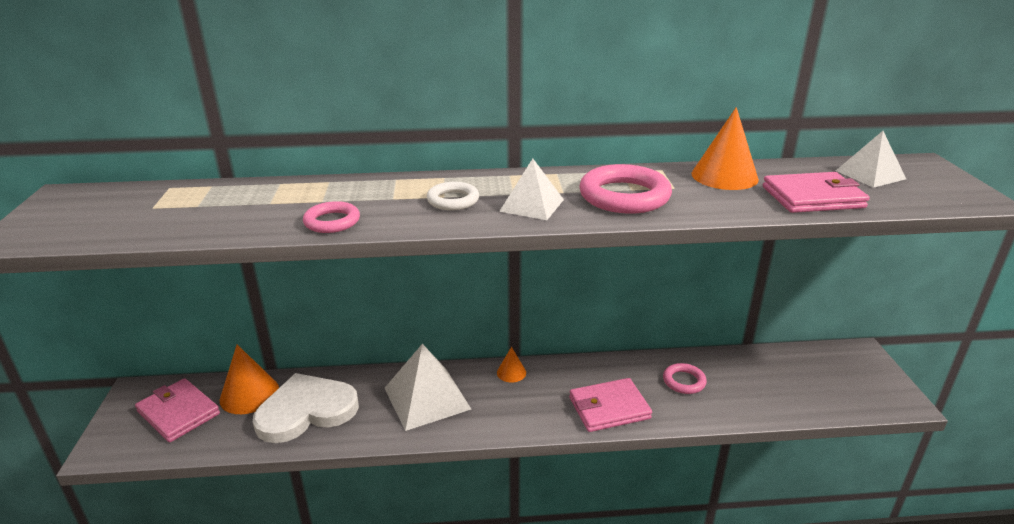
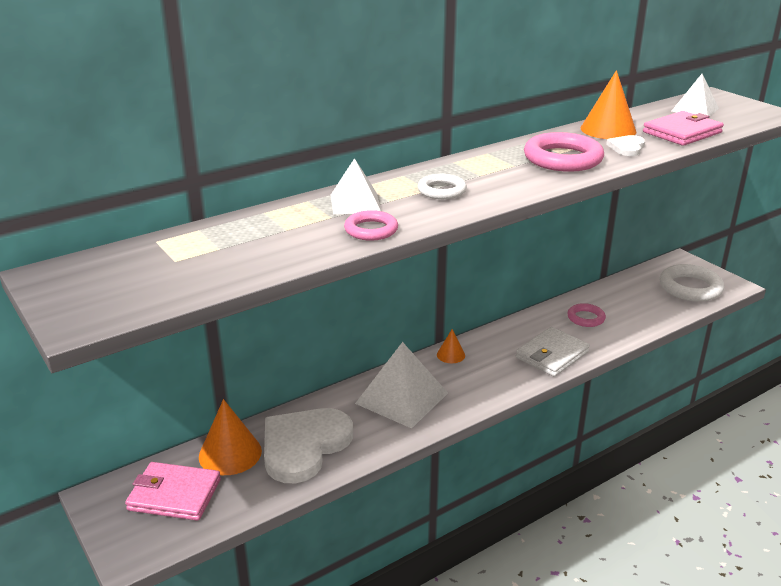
camera: 30 degrees left, 0 degrees up
white pyramid [499,159,564,220] -> white pyramid moved to [330,158,381,215]
pink wallet [569,378,652,432] -> white wallet [516,327,590,376]
none -> white heart [606,135,645,156]
none -> white ring [659,264,724,302]

